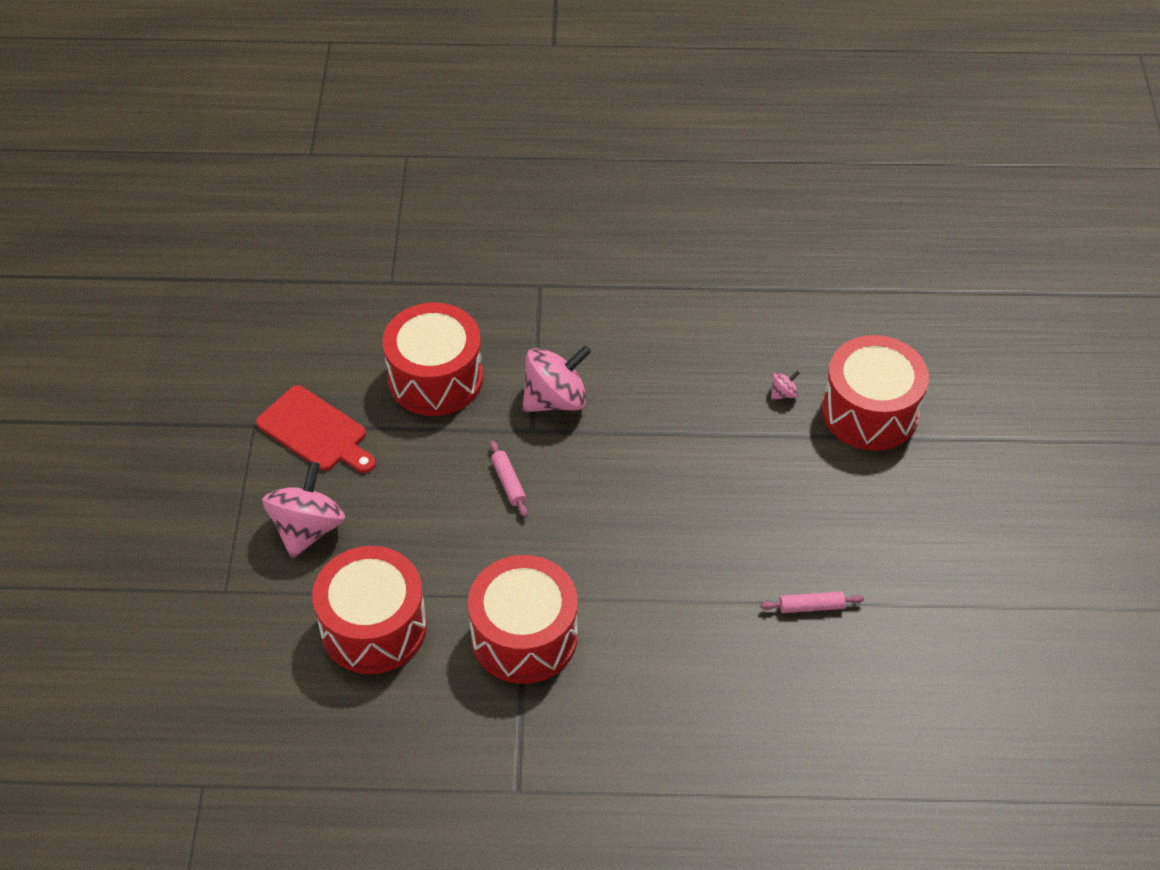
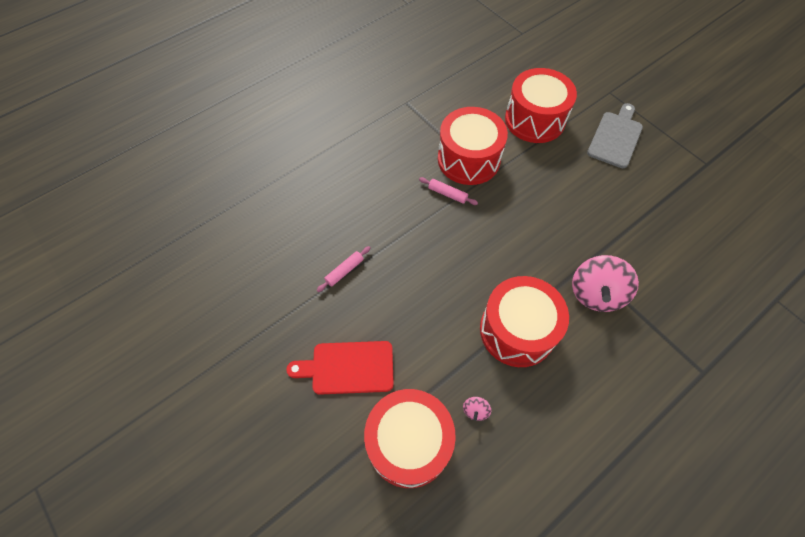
camera: 140 degrees right, 10 degrees up
red cutting board [256,385,376,473] -> red cutting board moved to [286,341,394,395]
pink spinning top [262,461,345,558] -> grey cutting board [587,103,643,168]
red drum [383,302,483,416] -> red drum moved to [480,276,569,367]
pink rolling pin [490,440,528,517] -> pink rolling pin moved to [419,177,478,205]

